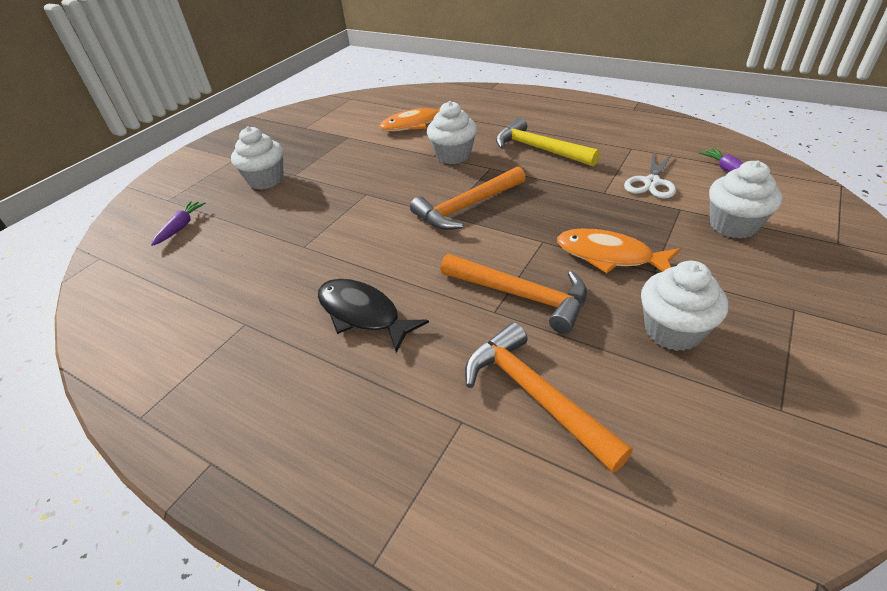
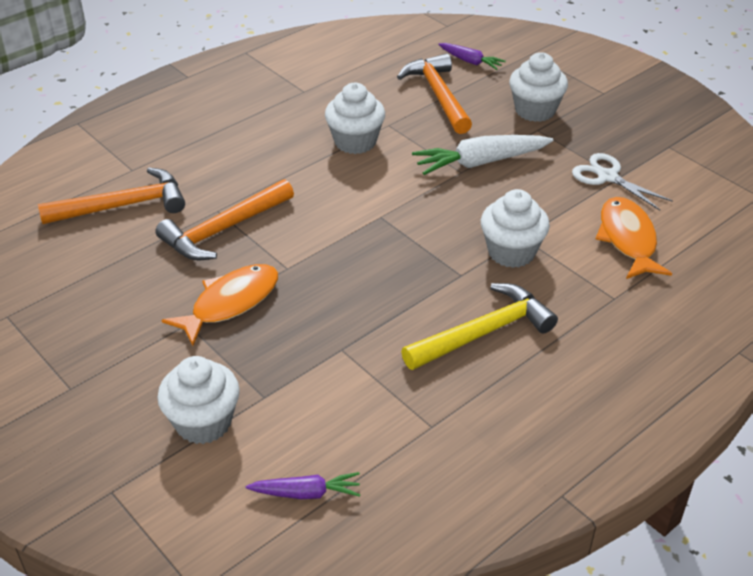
camera: 105 degrees right, 0 degrees up
black fish [318,279,429,353] -> none
orange hammer [410,166,526,230] -> orange hammer moved to [397,54,472,134]
white scissors [624,152,676,198] -> white scissors moved to [572,153,673,210]
white cupcake [641,261,728,351] -> white cupcake moved to [325,83,385,154]
none -> white carrot [412,135,553,175]

